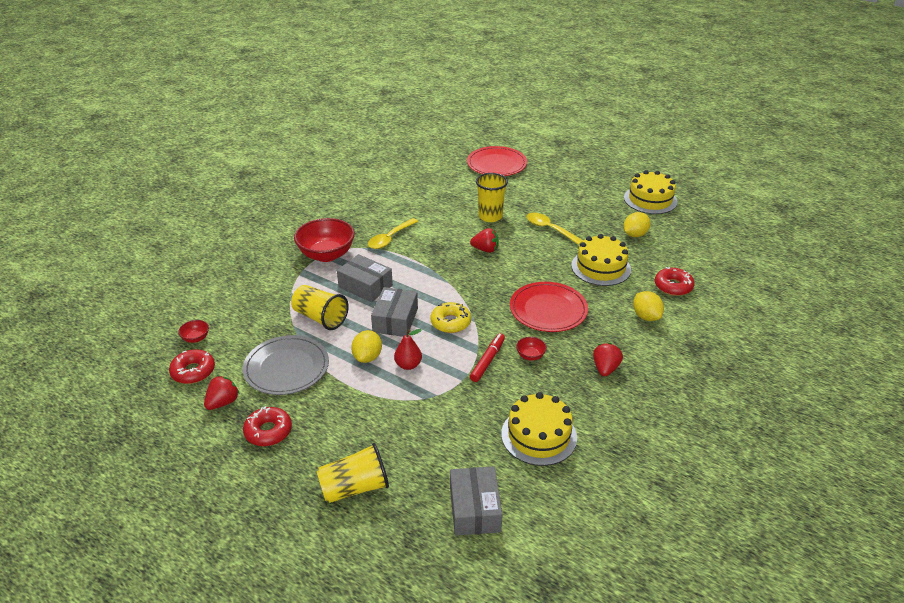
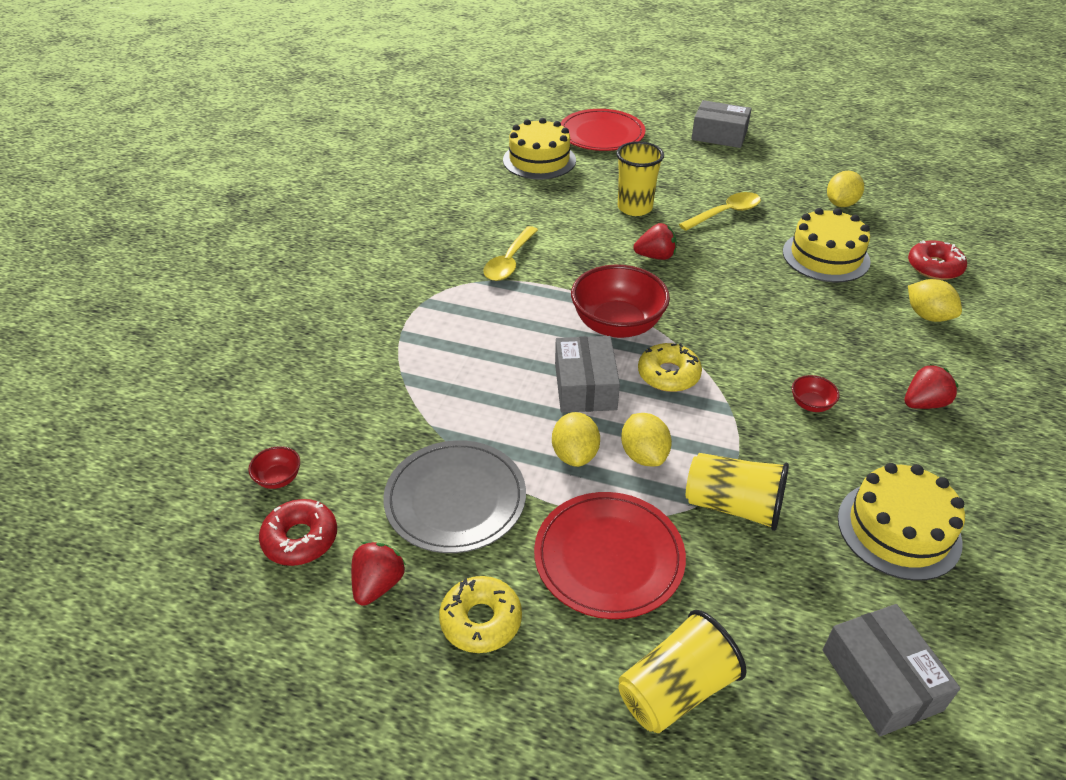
camera: 15 degrees left, 5 degrees up
red donut [243,406,292,446] -> yellow donut [439,576,522,653]
yellow cup [291,285,349,330] -> yellow cup moved to [686,453,789,531]
red bowl [294,218,355,262] -> red bowl moved to [571,265,670,338]
grey box [337,254,393,302] -> grey box moved to [691,100,752,148]
red pear [394,329,422,370] -> yellow lemon [621,413,672,466]
red marker [470,333,505,382] -> none
red plate [510,282,588,332] -> red plate moved to [534,492,686,619]
yellow spoon [527,213,583,245] -> yellow spoon turned 120 degrees clockwise [679,192,761,231]
red strawberry [593,343,623,377] -> red strawberry turned 60 degrees clockwise [905,364,959,409]
yellow cake [624,170,677,214] -> yellow cake moved to [503,118,576,179]

